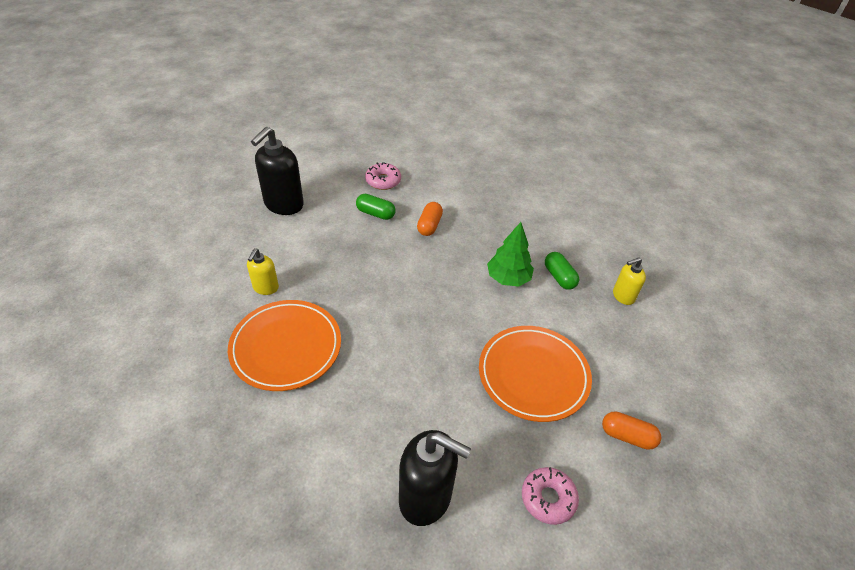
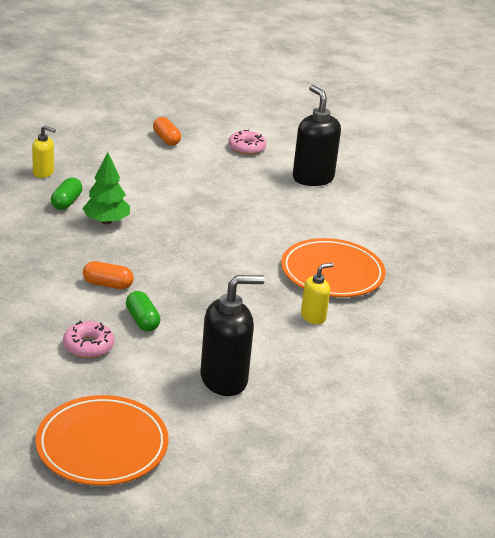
camera: 140 degrees left, 15 degrees down
orange capsule [417,202,443,236] -> orange capsule turned 45 degrees clockwise [83,261,134,289]
orange plate [479,326,592,422] -> orange plate moved to [36,395,169,486]

